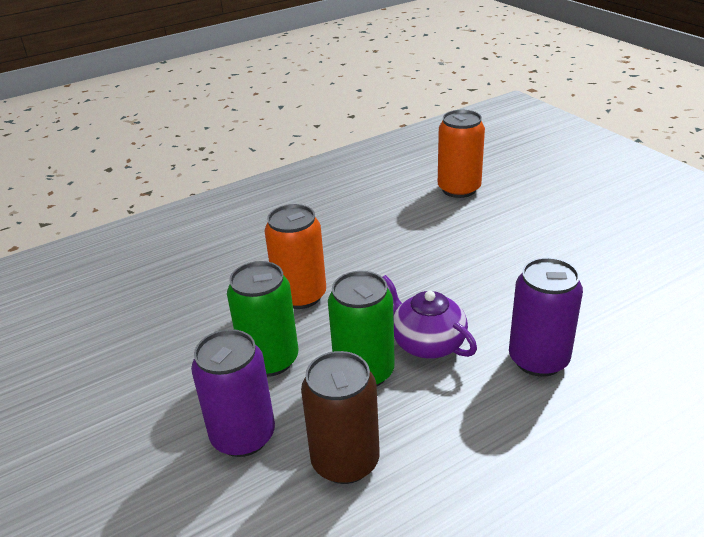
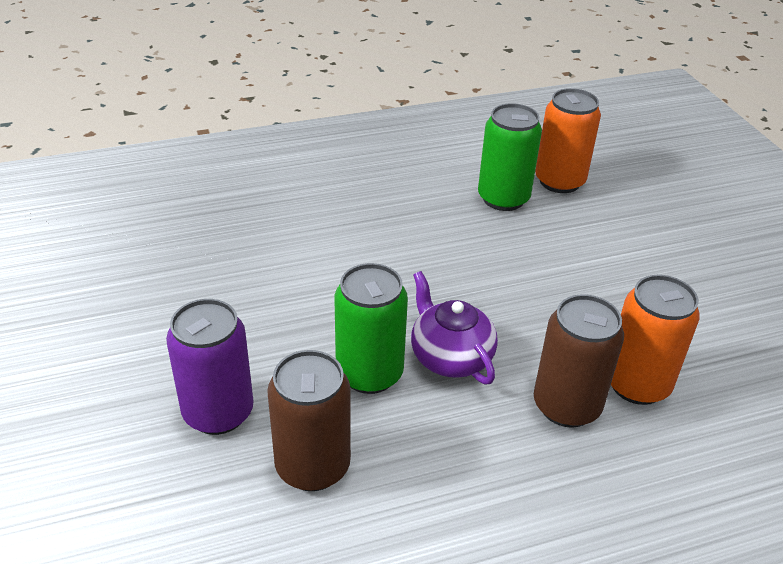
camera: 10 degrees right, 5 degrees up
green can [227,261,298,377] -> green can moved to [478,103,542,211]
orange can [265,204,326,309] -> orange can moved to [611,275,700,405]
purple can [509,258,583,377] -> brown can [534,294,624,428]

